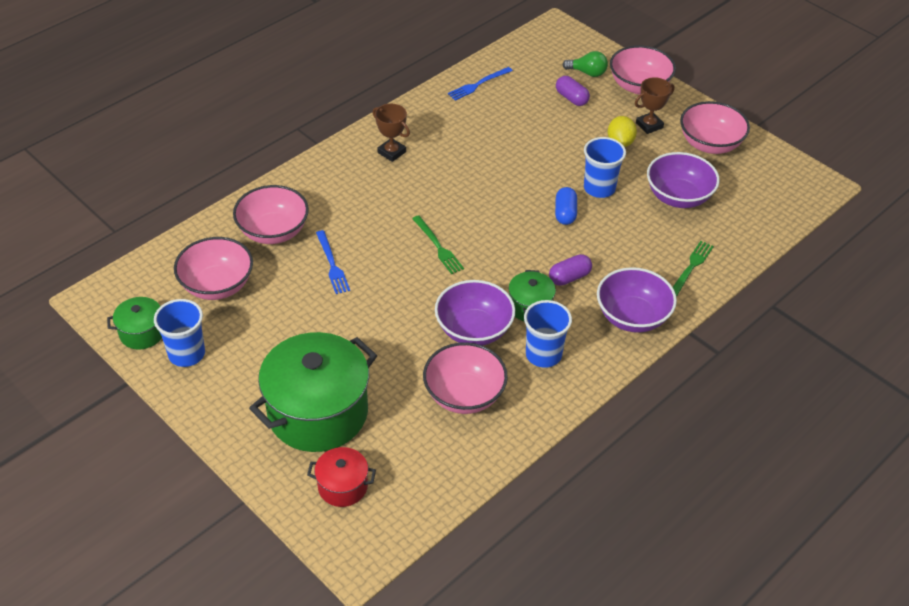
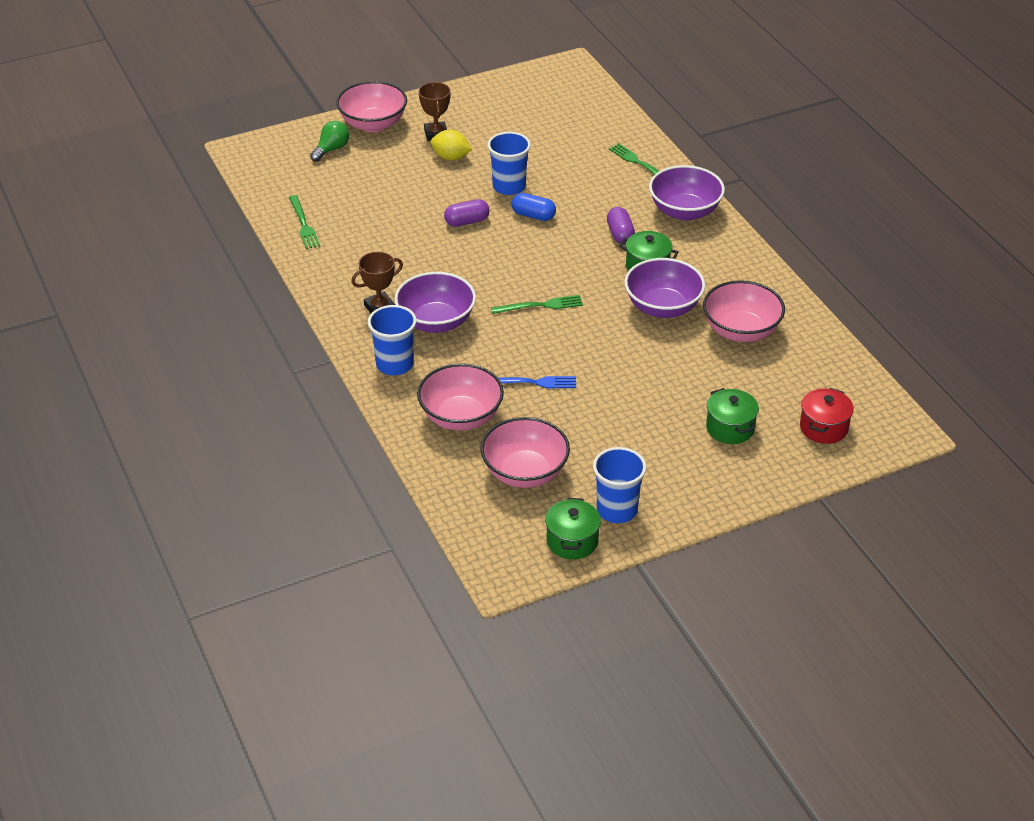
camera: 70 degrees left, 5 degrees down
green pot [249,332,378,452] -> green pot [706,388,759,444], size x0.47
blue fork [448,67,513,101] -> green fork [289,195,320,249]
blue cup [524,300,572,368] -> blue cup moved to [368,305,417,375]
purple capsule [556,76,590,106] -> purple capsule moved to [444,199,490,227]
purple bowl [647,152,720,208] -> purple bowl moved to [395,272,476,333]
pink bowl [680,101,750,154] -> none

